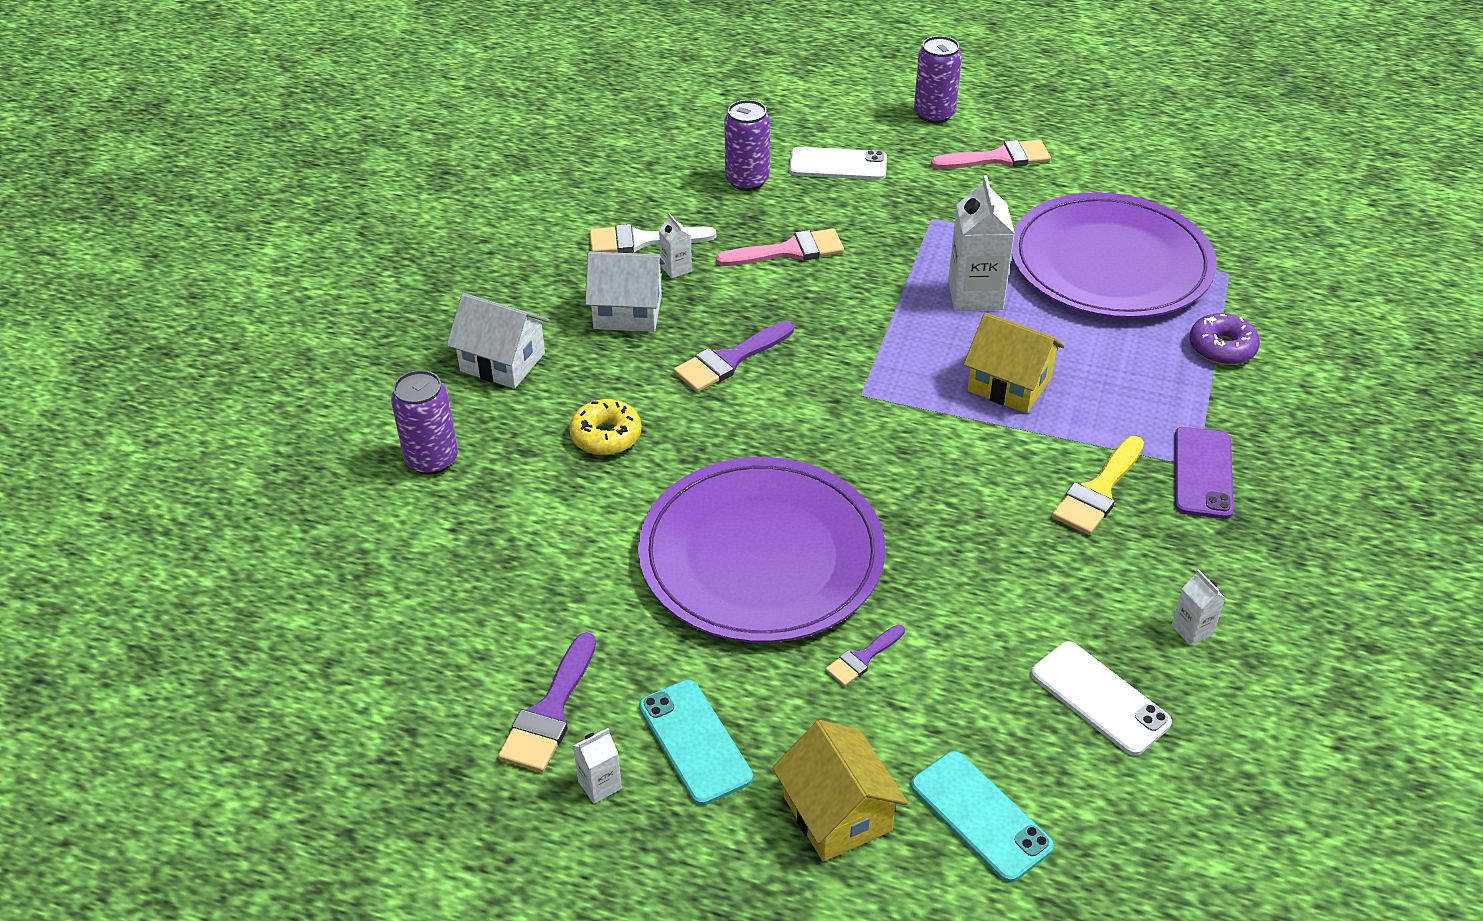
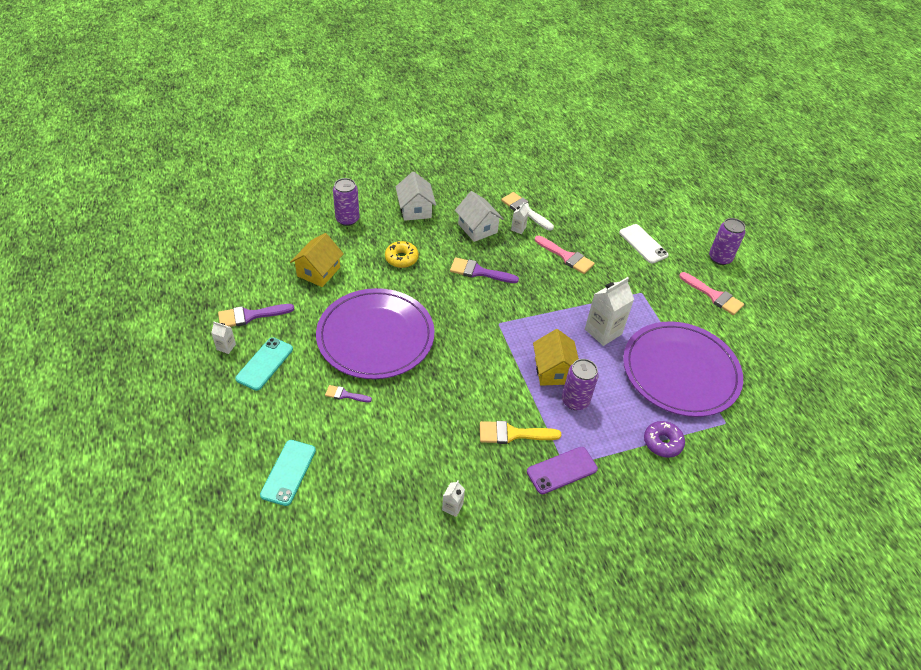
camera: 50 degrees right, 5 degrees up
purple can [724,100,770,191] -> purple can moved to [562,359,599,410]
yellow house [772,720,908,862] -> yellow house moved to [290,233,344,287]
white phone [1031,641,1172,756] -> none

